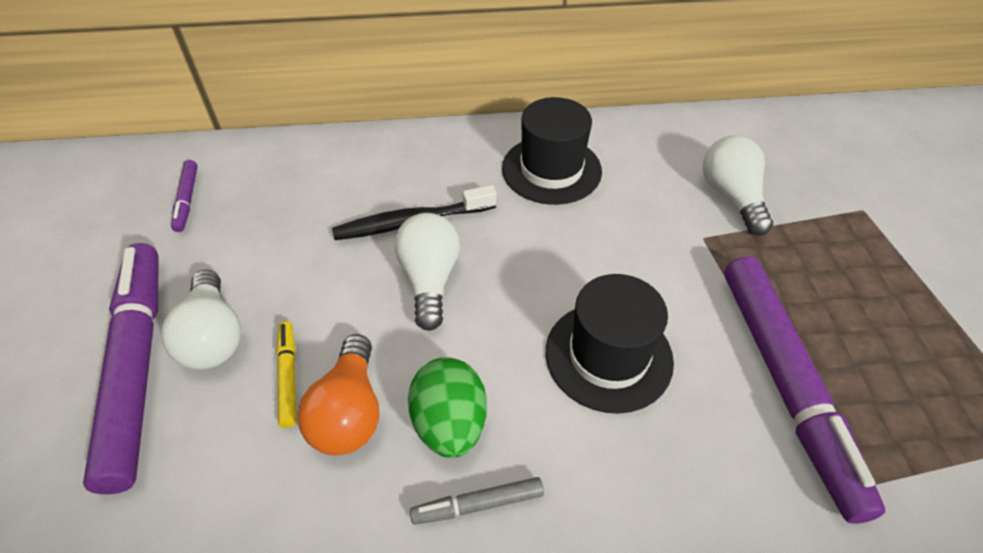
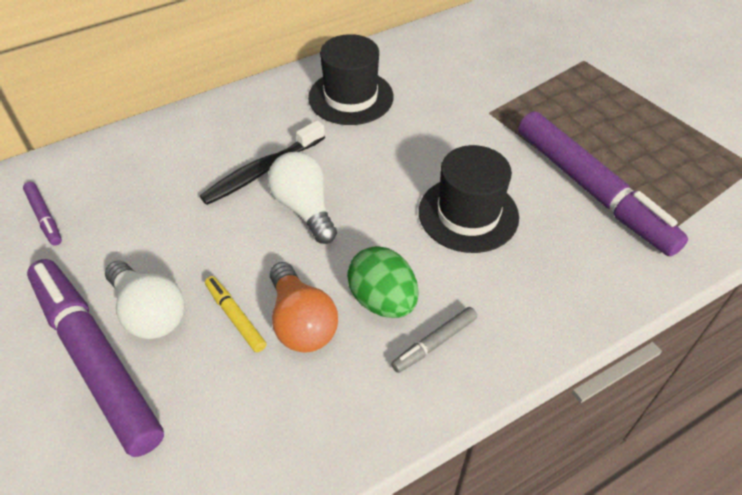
camera: 25 degrees left, 0 degrees up
white light bulb [703,135,773,236] -> none

